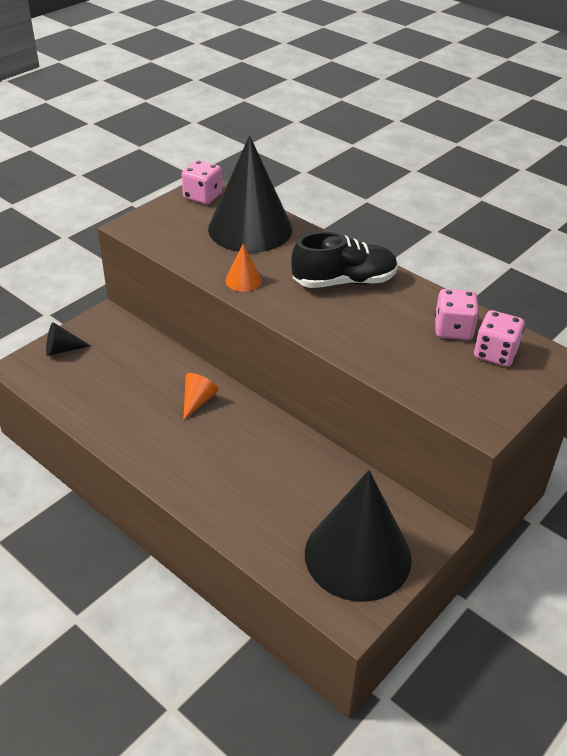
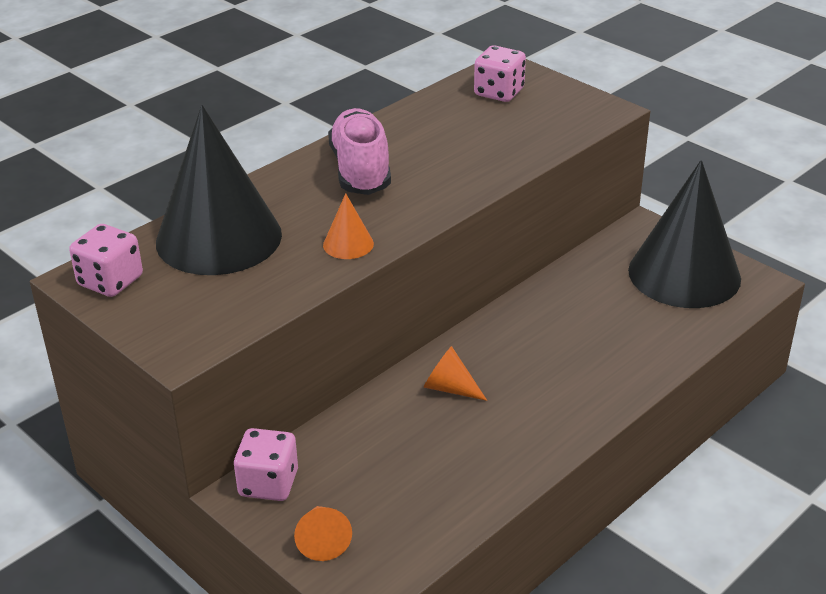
camera: 85 degrees left, 5 degrees down
black cone [46,322,91,356] -> orange cone [294,506,352,561]
black shoe [291,232,398,288] -> pink shoe [328,108,391,195]
pink dice [435,289,479,340] -> pink dice moved to [234,428,298,501]

